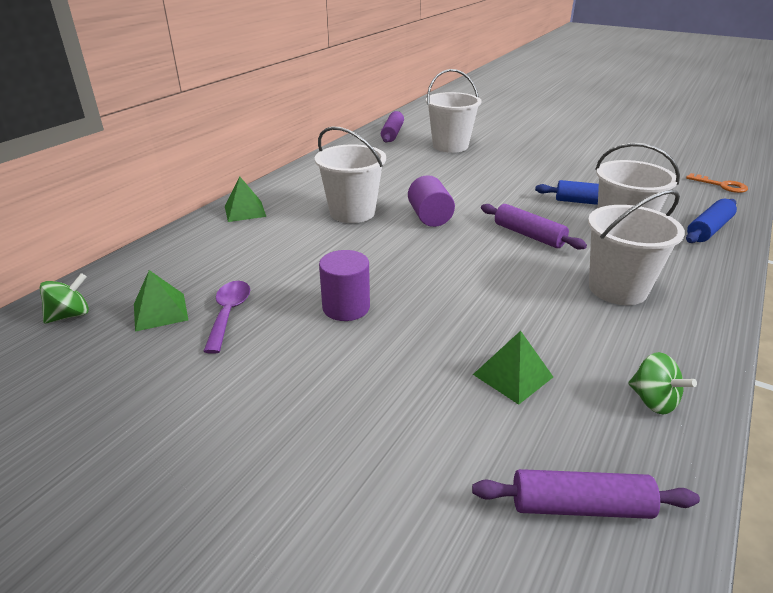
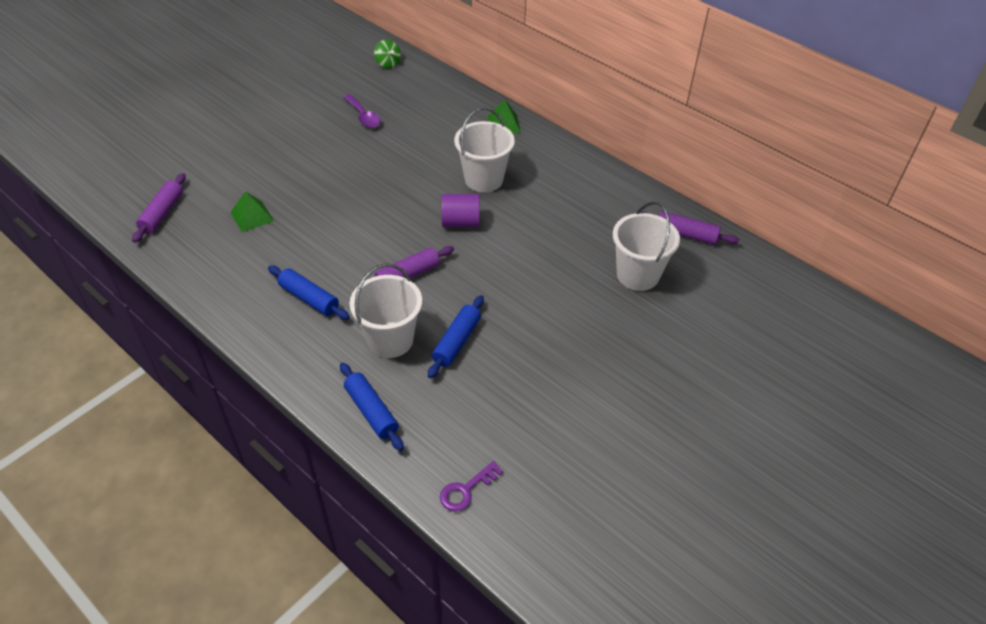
camera: 100 degrees right, 15 degrees up
green pyramid [134,270,188,332] -> none
purple spoon [203,281,250,354] -> purple spoon turned 45 degrees clockwise [343,94,381,128]
purple cylinder [319,250,370,321] -> none
white bucket [588,190,685,305] -> blue rolling pin [268,265,350,320]
green spinning top [628,352,697,414] -> none
orange key [686,173,748,193] -> purple key [440,461,503,512]

